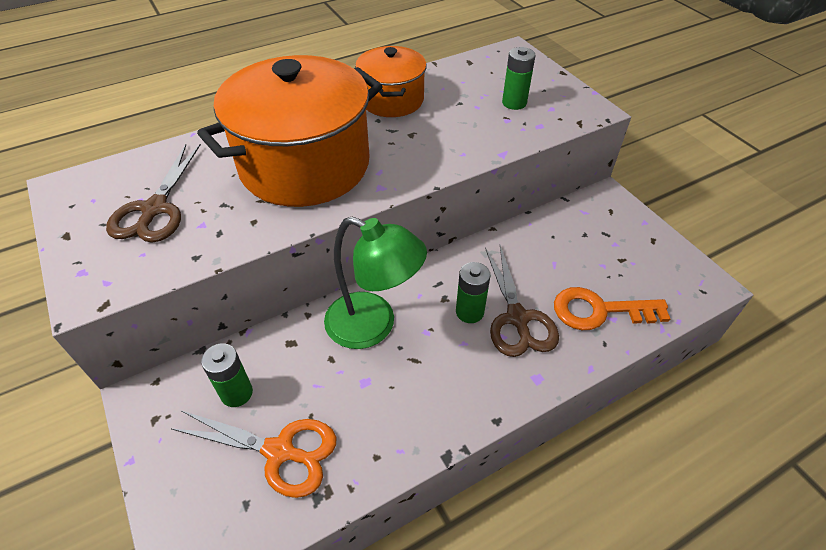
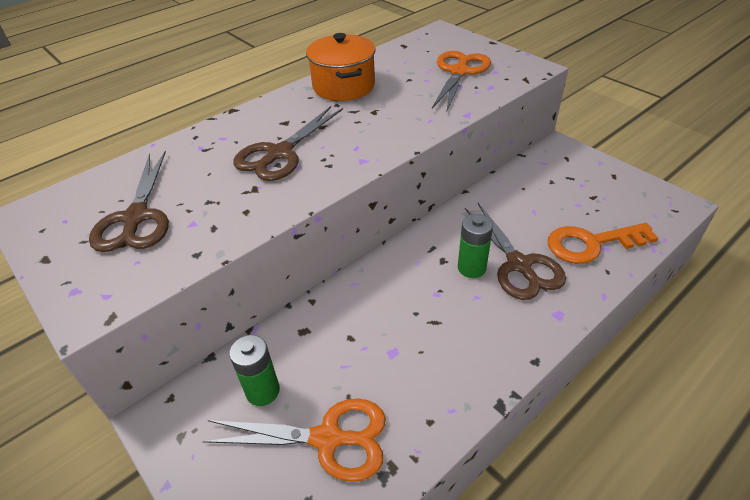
camera: 10 degrees left, 5 degrees down
orange pot [197,55,383,207] -> brown scissors [233,106,343,181]
green lamp [324,216,427,349] -> none
green battery [502,47,535,110] -> orange scissors [432,51,491,113]

